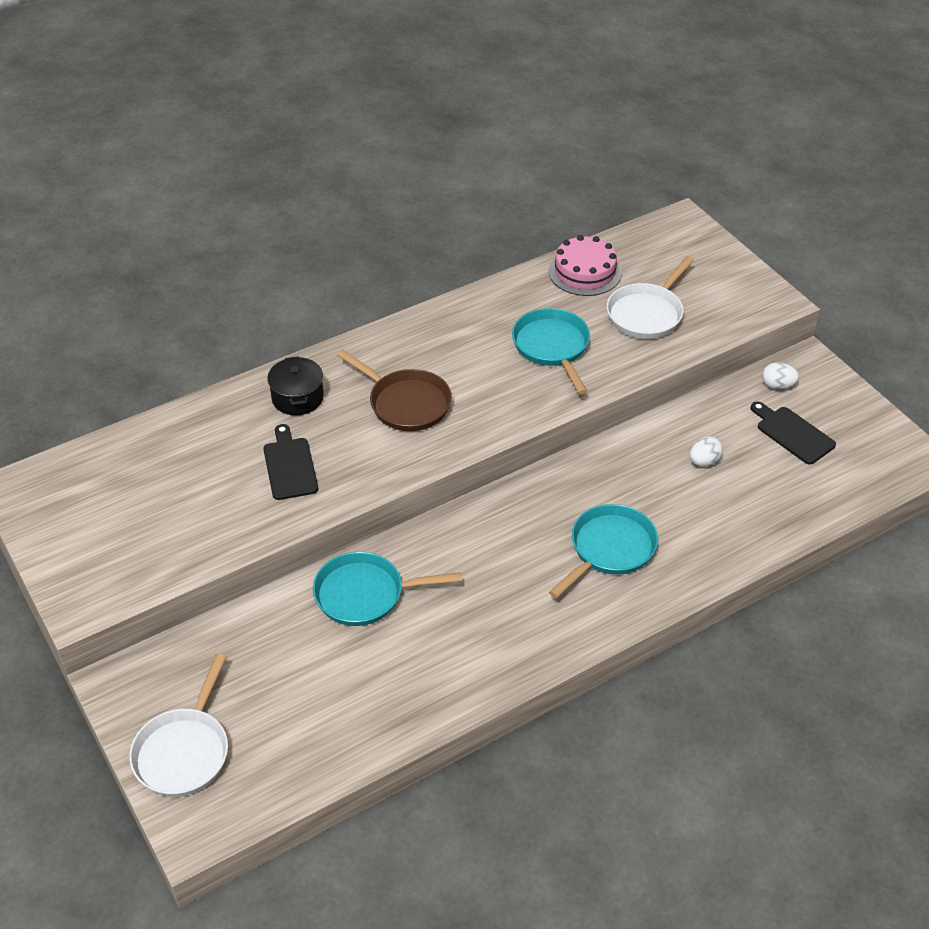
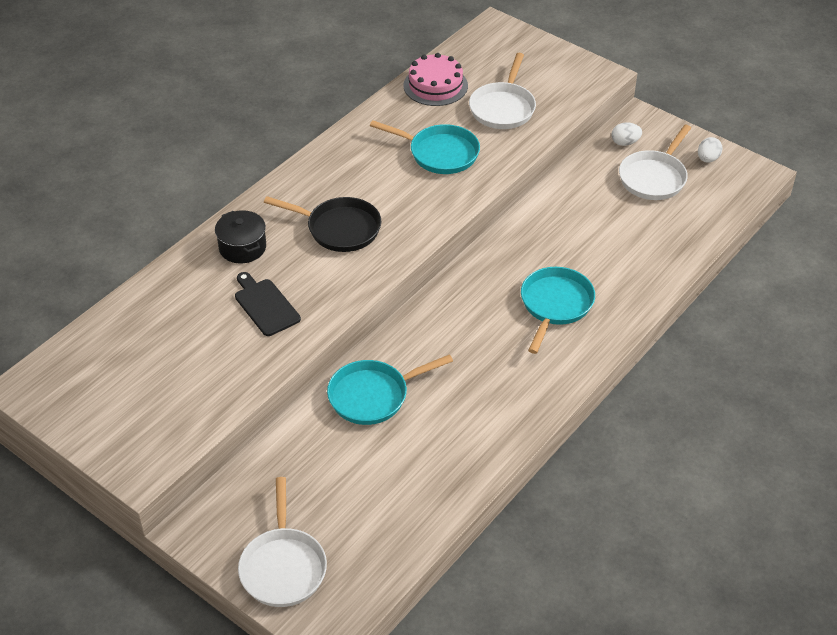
camera: 20 degrees left, 0 degrees up
brown pan [337,349,452,431] -> black pan [264,196,382,252]
turquoise pan [512,308,590,394] -> turquoise pan turned 150 degrees clockwise [370,120,480,174]
white egg [690,436,723,466] -> white egg moved to [698,137,723,162]
black cutting board [750,401,836,465] -> white pan [619,125,691,200]

